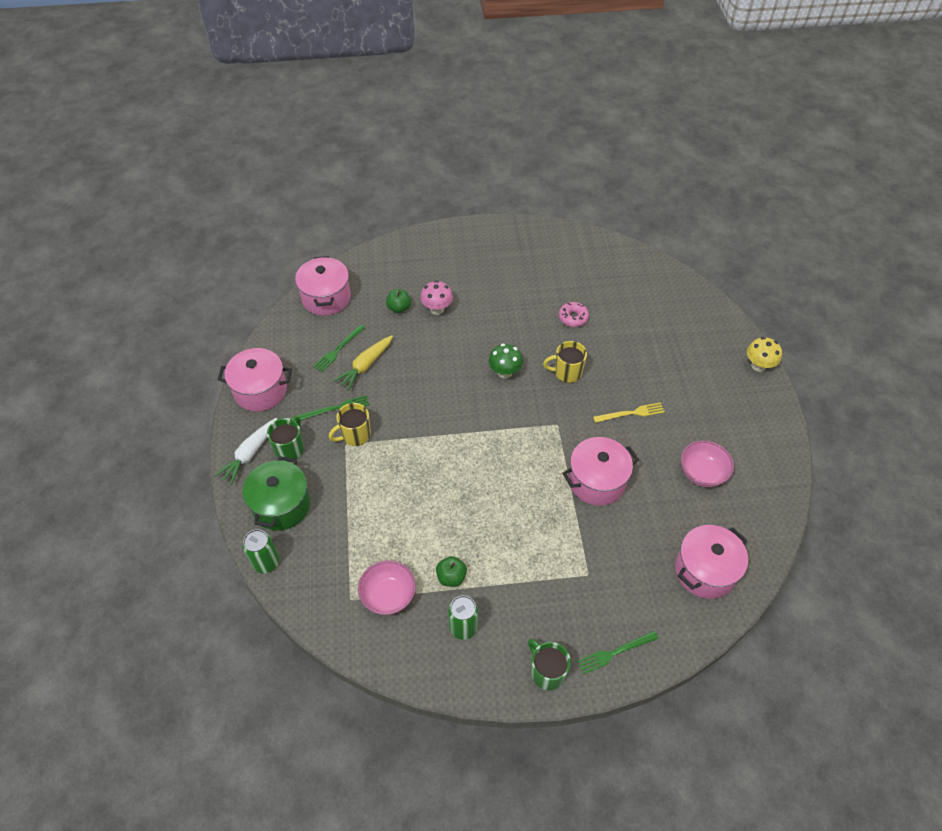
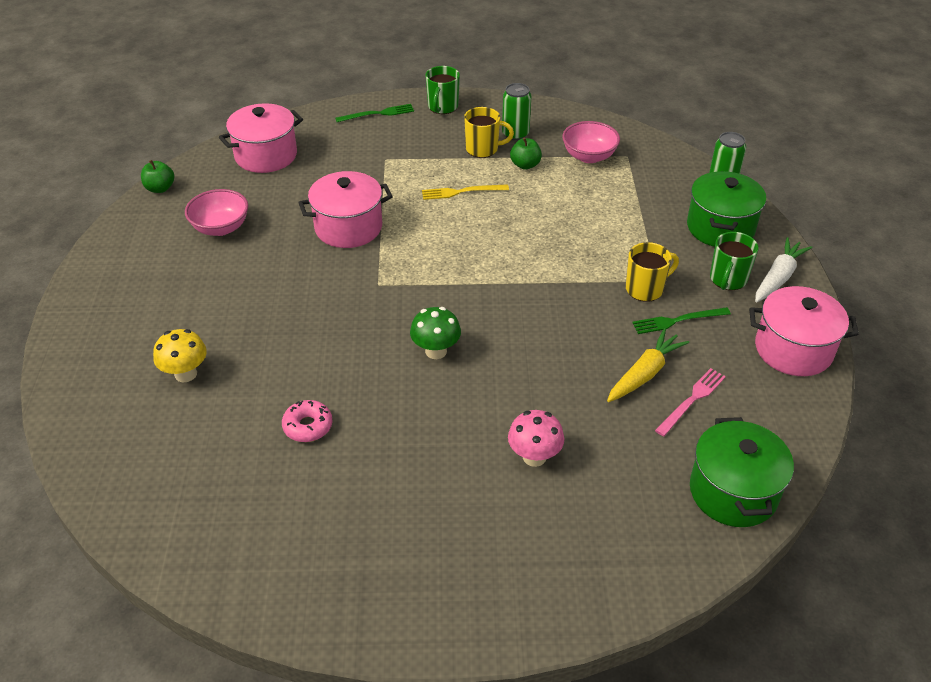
camera: 175 degrees left, 10 degrees down
pink pot [295,256,351,316] -> green pot [690,417,794,527]
green fork [313,325,365,372] -> pink fork [655,368,726,436]
green apple [386,289,411,313] -> green apple moved to [141,160,174,193]
green mug [528,639,571,690] -> green mug turned 45 degrees clockwise [425,66,460,114]
yellow mug [543,341,587,383] -> yellow mug moved to [464,107,514,158]
yellow fork [593,402,665,423] -> yellow fork moved to [422,184,509,200]
yellow mushroom [747,337,782,372] -> yellow mushroom moved to [153,329,207,382]

